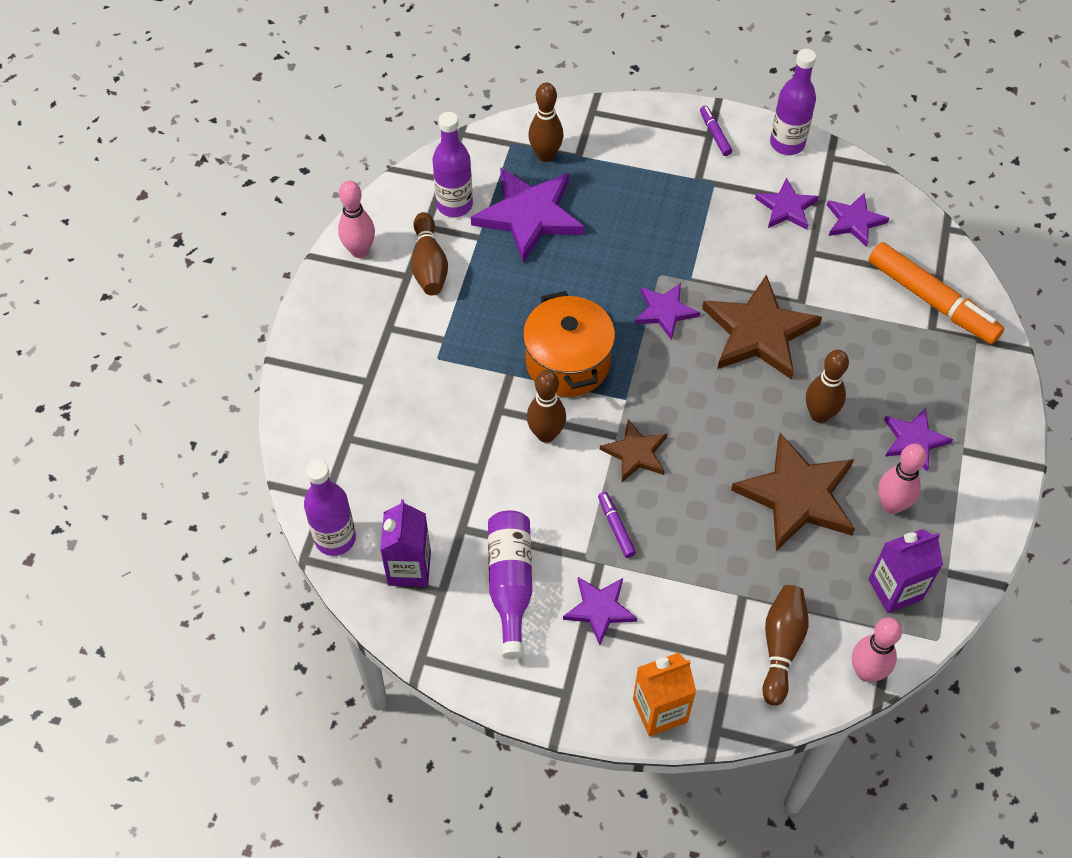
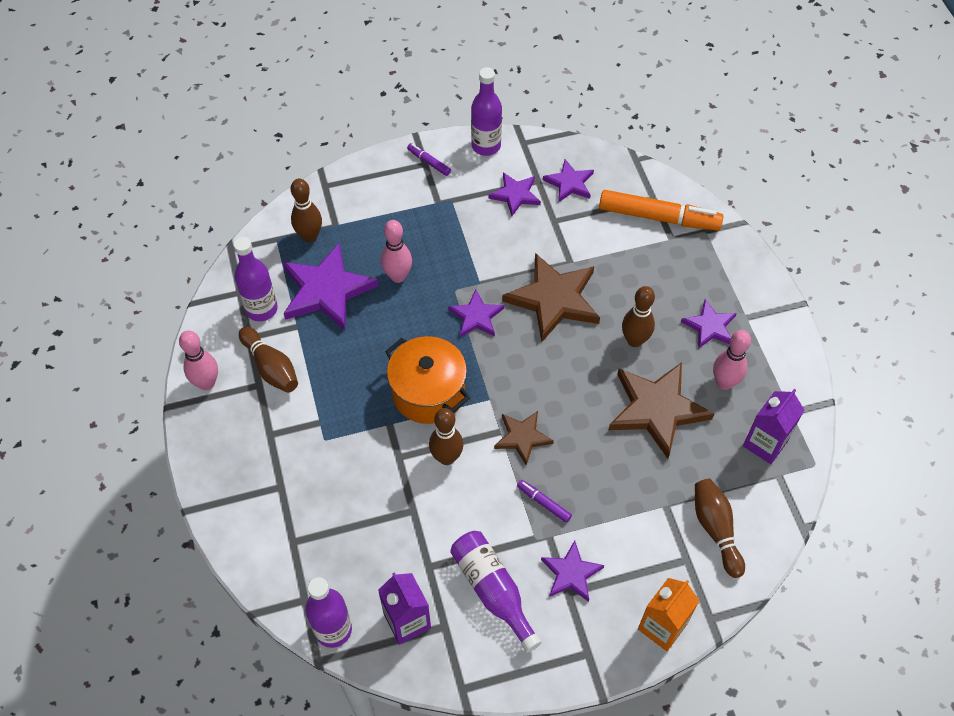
camera: 30 degrees left, 0 degrees up
pink bowling pin [852,617,902,682] -> pink bowling pin moved to [381,220,412,283]

